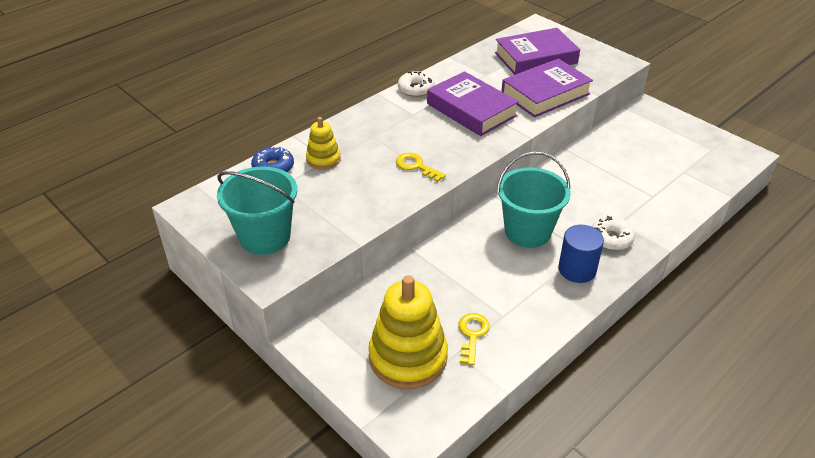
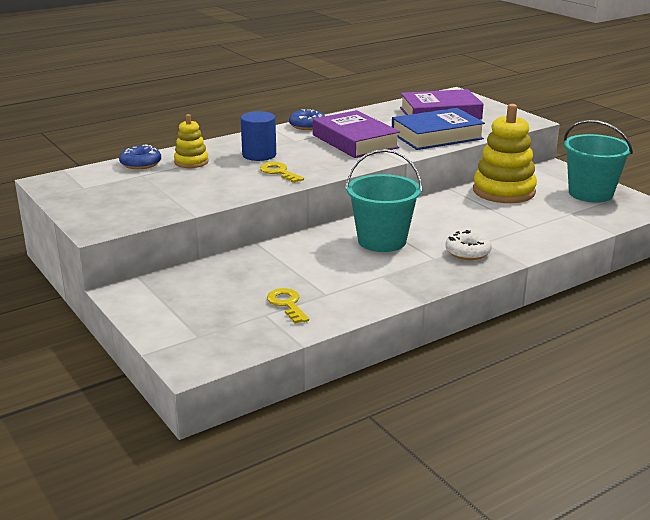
camera: 10 degrees right, 15 degrees down
turquoise bucket [217,166,297,255] -> turquoise bucket moved to [564,120,633,203]
yellow stacking toy [368,275,448,389] -> yellow stacking toy moved to [473,104,537,203]
white donut [398,71,435,97] -> blue donut [289,109,325,130]
yellow key [458,313,490,365] -> yellow key turned 45 degrees counterclockwise [267,288,309,324]
purple book [501,58,593,117] -> blue book [392,108,485,150]
blue cylinder [558,225,604,283] -> blue cylinder moved to [241,111,276,161]

